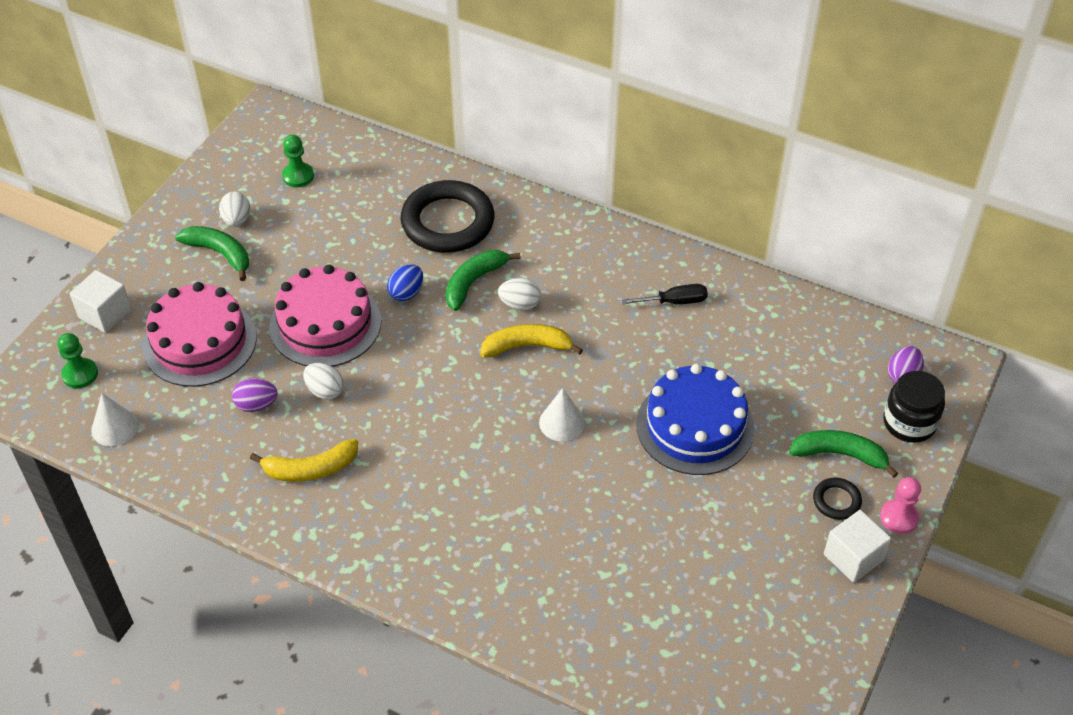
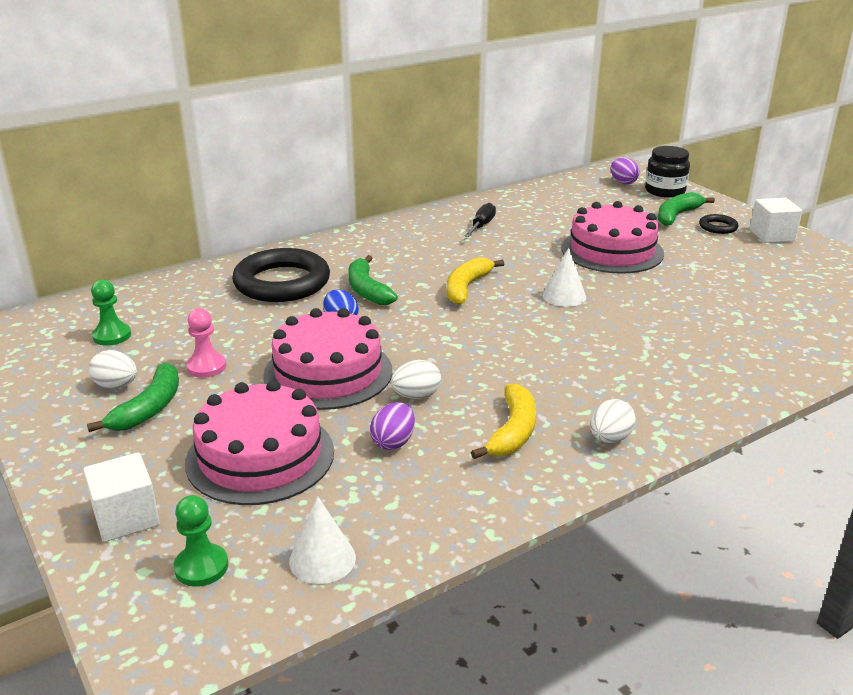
camera: 60 degrees left, 20 degrees down
green banana [175,226,249,281] -> green banana turned 135 degrees clockwise [87,363,179,432]
white egg [498,278,541,311] -> white egg moved to [590,399,636,443]
blue cake [636,364,755,475] -> pink cake [562,201,664,274]
pink pawn [880,477,921,534] -> pink pawn moved to [186,308,226,378]

